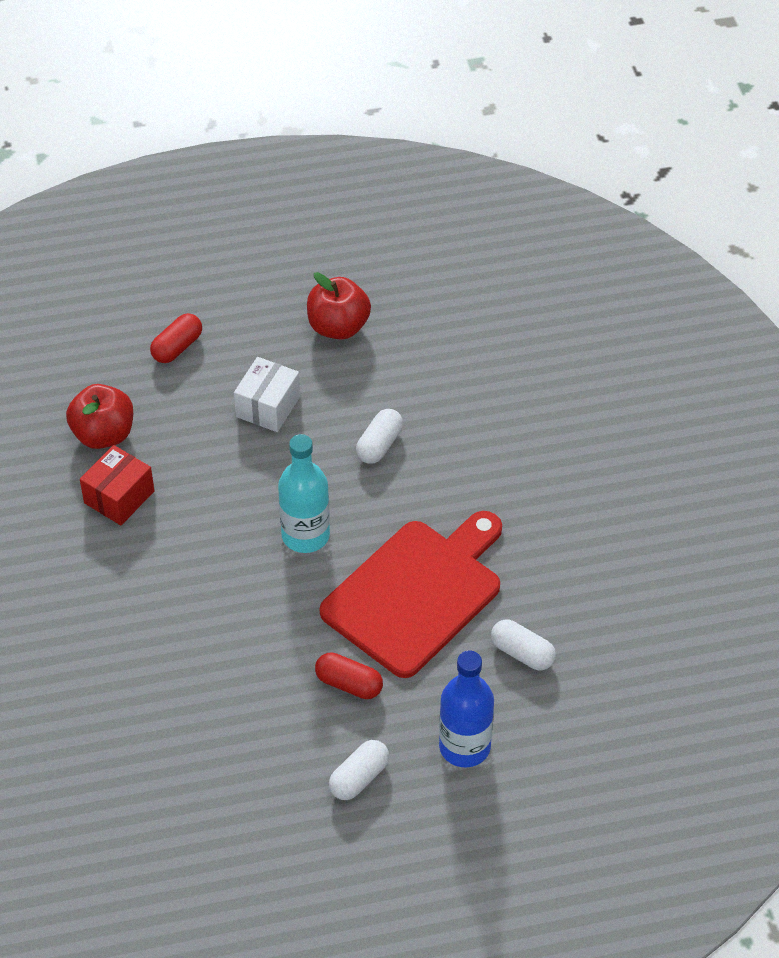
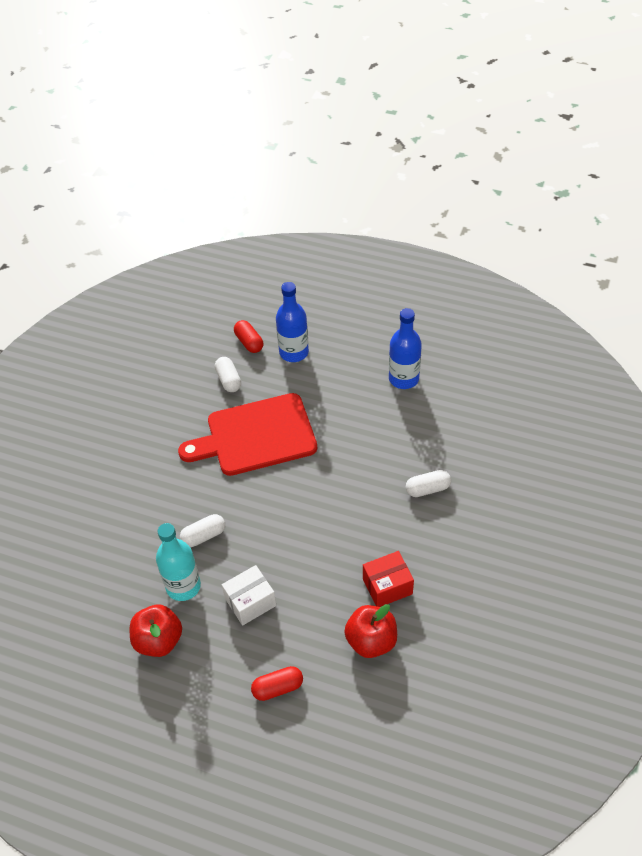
camera: 145 degrees left, 0 degrees up
turquoise bottle [278,434,330,553] -> turquoise bottle moved to [156,523,201,601]
red capsule [315,652,383,699] -> red capsule moved to [234,320,263,353]
white capsule [329,740,389,800] -> white capsule moved to [406,470,451,497]
none -> blue bottle [389,308,422,389]

